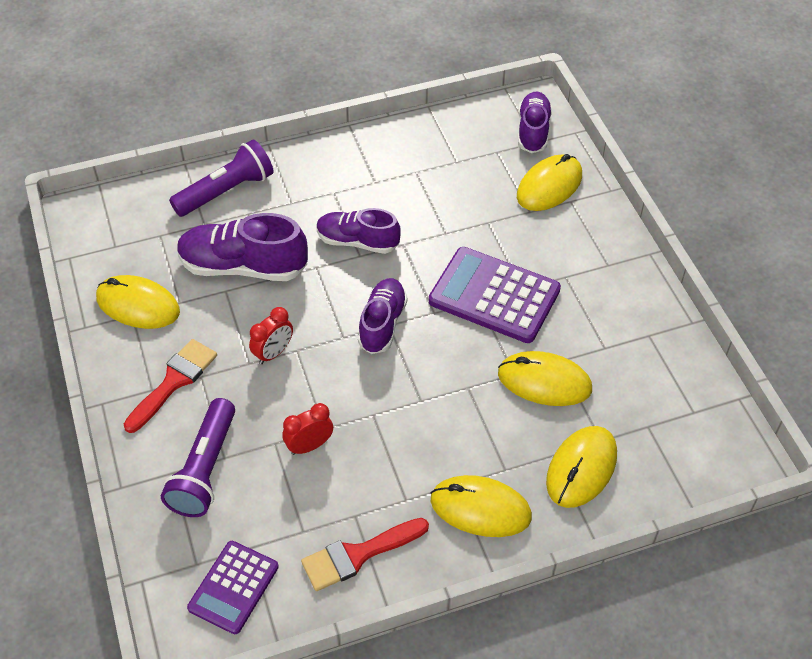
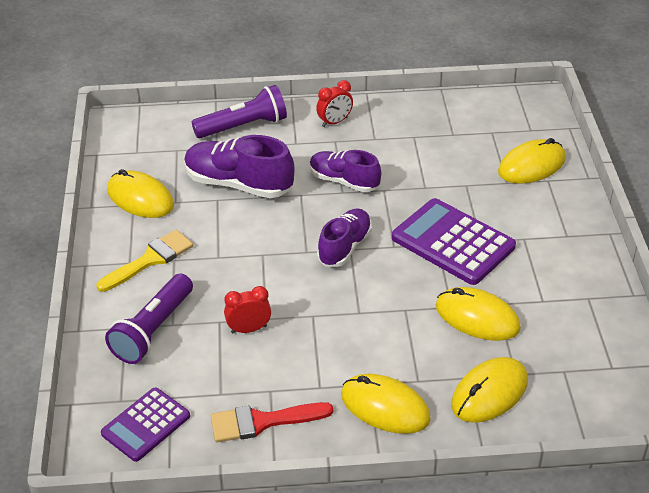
camera: 15 degrees right, 10 degrees down
red brush [124,339,217,433] -> yellow brush [96,230,193,292]
red clock [249,307,293,364] -> red clock moved to [316,80,353,127]
purple shoe [518,91,552,153] -> none

